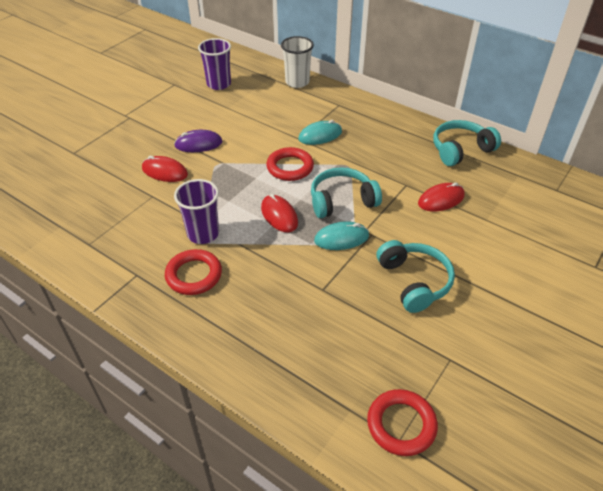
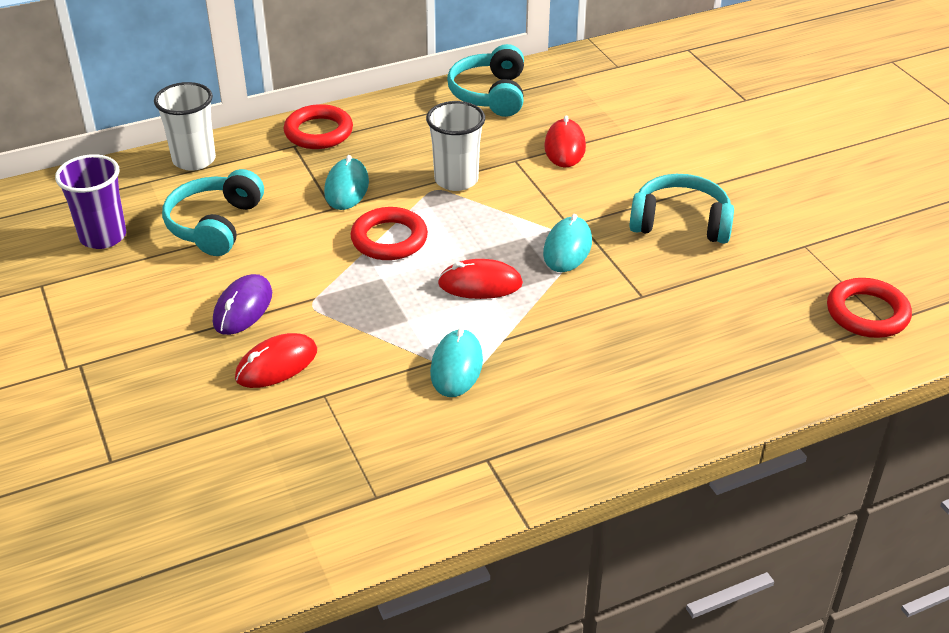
camera: 60 degrees left, 5 degrees down
red ring [165,249,222,295] -> red ring moved to [284,104,353,149]
purple cup [174,179,219,244] -> turquoise mouse [430,328,483,397]
turquoise headphones [311,167,382,218] -> turquoise headphones moved to [162,169,264,256]
none -> white cup [426,101,485,191]

